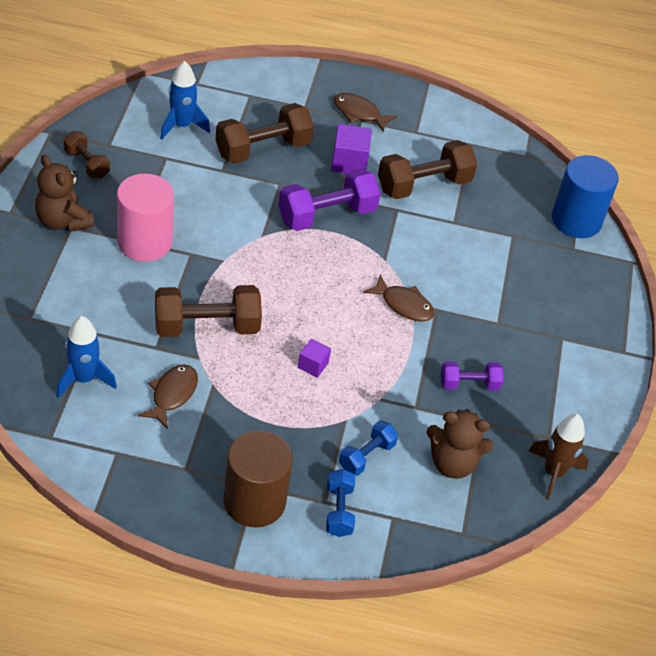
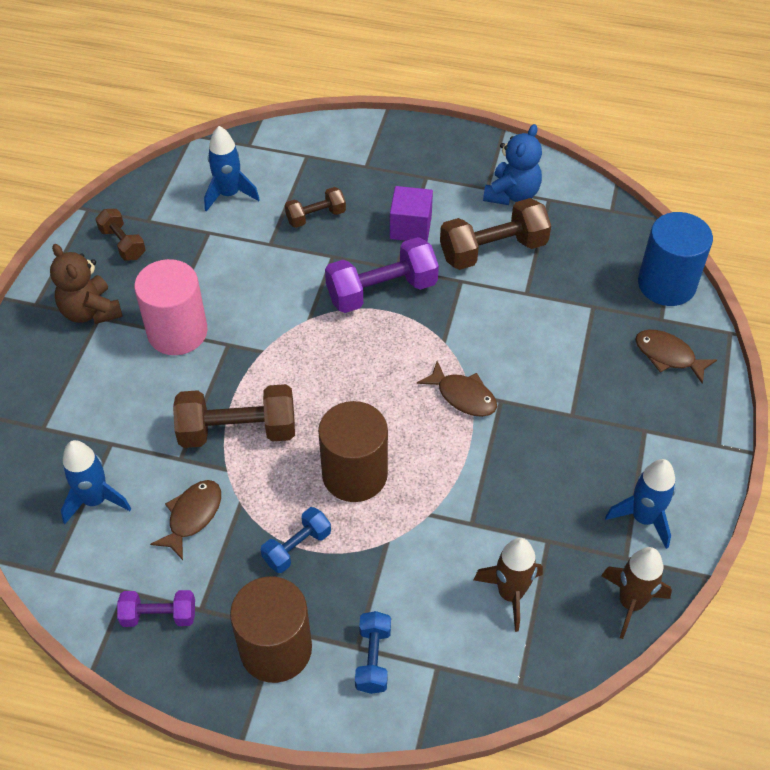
camera: 10 degrees right, 5 degrees up
brown dumbbell [216,103,314,164] -> brown dumbbell [285,187,346,228], size x0.57
purple cube [298,339,331,378] -> brown cylinder [318,401,388,502]
brown fish [333,93,397,132] -> brown fish moved to [635,330,717,384]
blue dumbbell [339,421,398,476] -> blue dumbbell moved to [260,507,331,573]
brown teddy bear [426,409,493,479] -> brown rocket [473,538,543,632]
purple dumbbell [441,361,503,391] -> purple dumbbell moved to [117,590,195,627]
none -> blue teddy bear [483,124,542,205]
none -> blue rocket [605,459,676,549]

